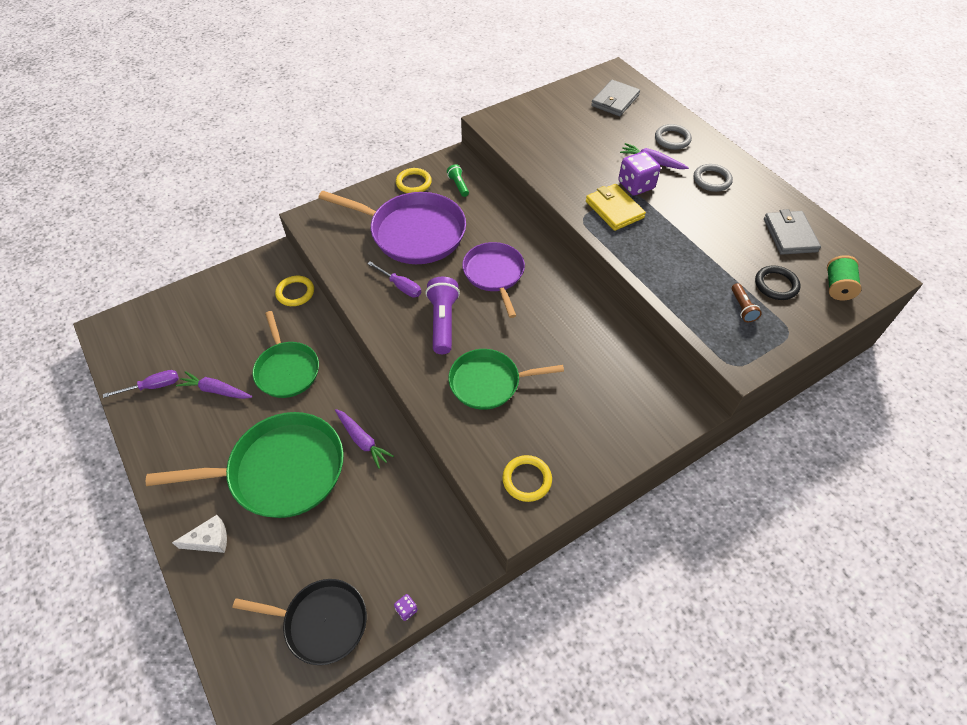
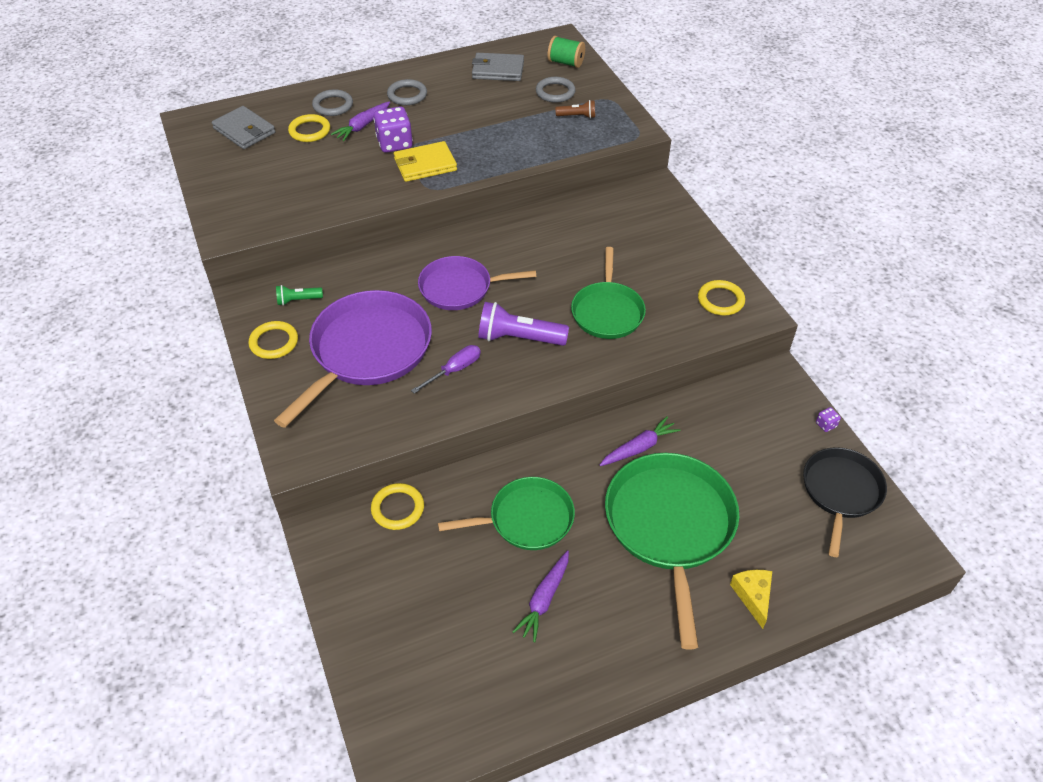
camera: 80 degrees left, 5 degrees down
purple screwdriver [103,370,179,398] -> none
white cheese [172,515,227,553] -> yellow cheese [730,570,772,629]
black ring [755,266,800,300] -> grey ring [536,77,575,103]
none -> yellow ring [288,114,330,142]

